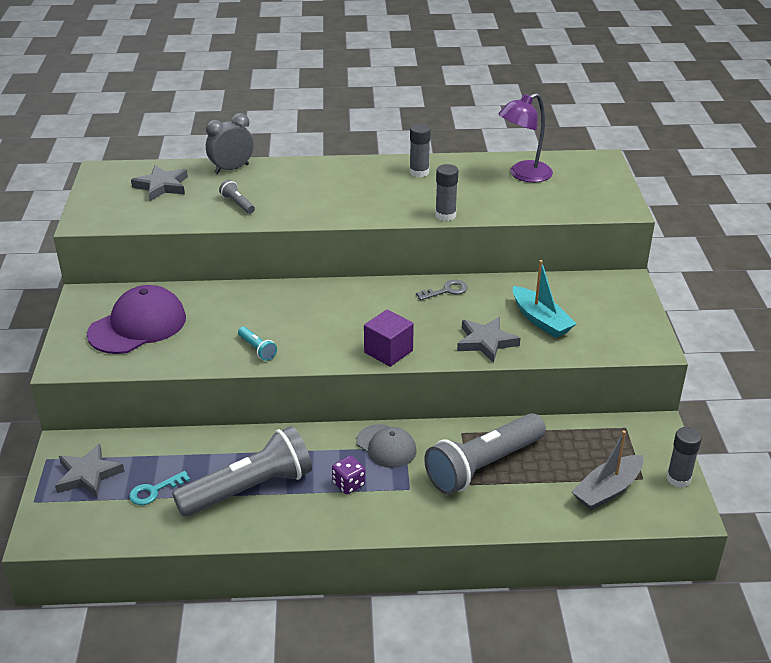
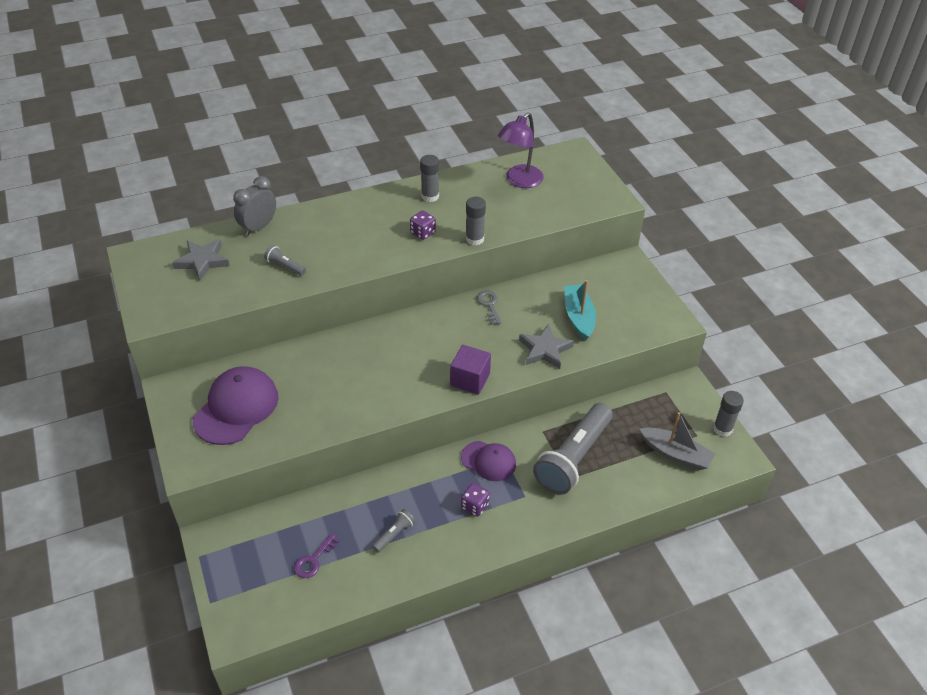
camera: 20 degrees left, 10 degrees up
grey star [55,444,124,498] -> none
turquoise key [129,471,190,505] -> purple key [294,533,340,578]
grey flashlight [172,426,312,517] -> grey flashlight [372,509,416,553], size x0.41
turquoise flashlight [238,327,277,361] -> none
grey cap [356,424,417,468] -> purple cap [461,441,516,481]
grey key [416,280,468,300] -> grey key turned 60 degrees counterclockwise [477,290,502,325]
turquoise boat [513,260,576,338] -> turquoise boat turned 135 degrees counterclockwise [564,280,596,340]
grey boat [572,430,643,511] -> grey boat turned 90 degrees counterclockwise [640,412,715,470]
none -> purple dice [410,210,436,240]

